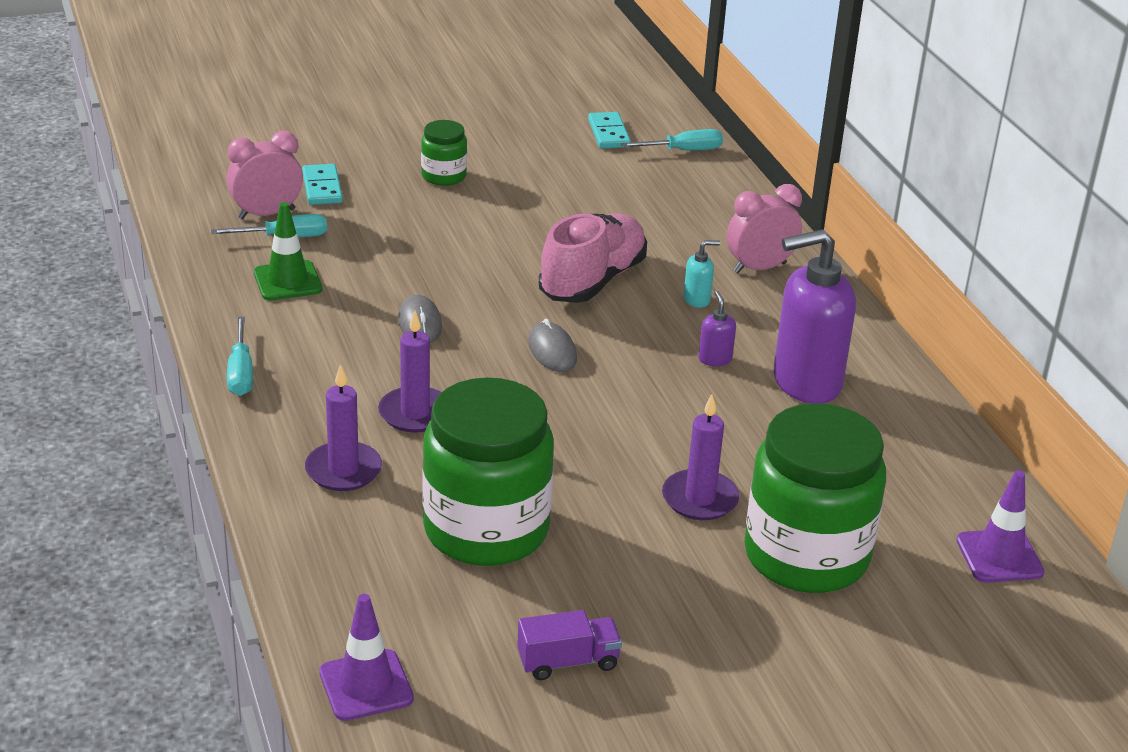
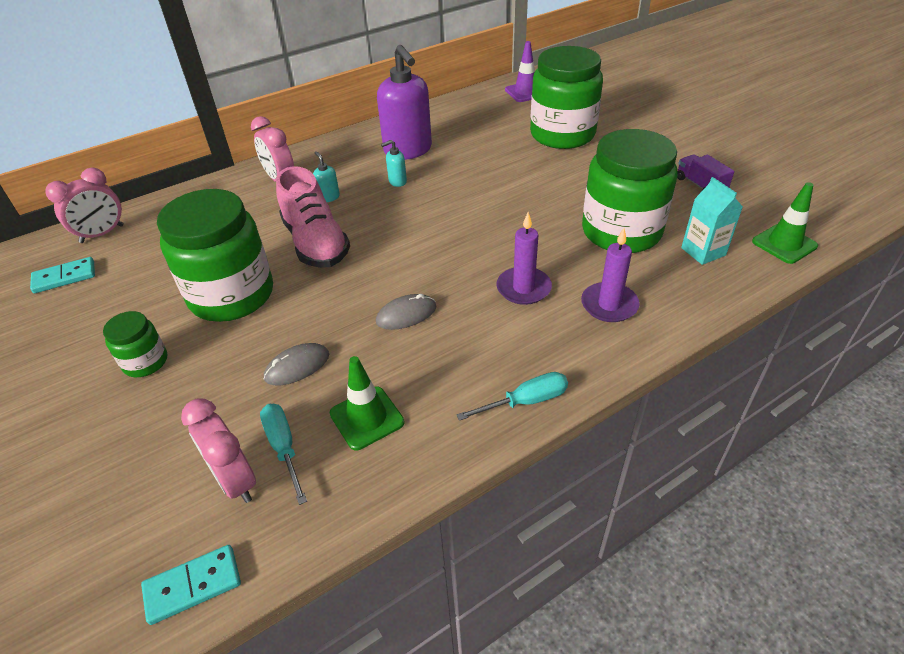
camera: 100 degrees left, 10 degrees up
turquoise domino [302,164,343,205] -> turquoise domino moved to [141,545,241,625]
purple traffic cone [319,594,414,721] -> green traffic cone [752,182,818,264]
grey mouse [528,319,577,372] -> grey mouse moved to [264,343,329,385]
pink shoe [539,214,647,303] -> pink shoe turned 135 degrees counterclockwise [276,166,350,268]
turquoise screwdriver [621,129,723,150] -> pink clock [45,168,124,243]
purple candle [662,394,739,520] -> none
purple soap dispenser [699,291,736,366] -> turquoise soap dispenser [381,140,407,187]
none -> green jar [157,189,273,322]
none -> turquoise carton [681,177,743,265]

